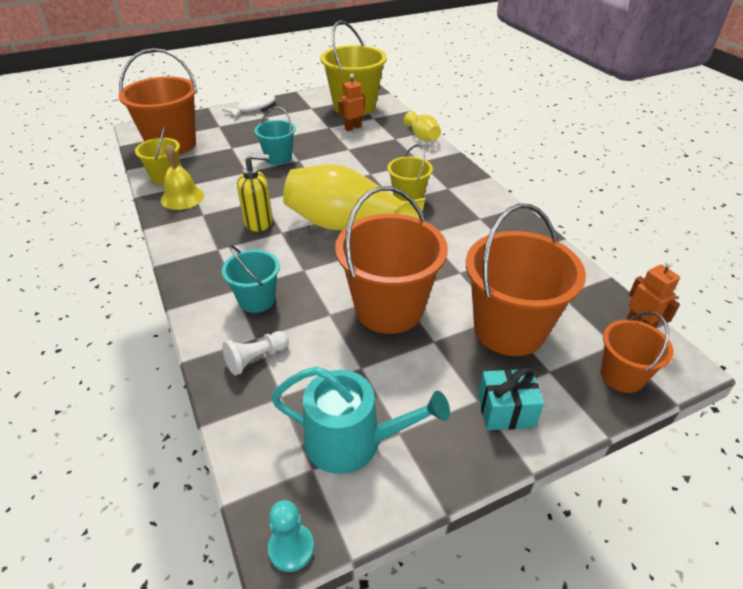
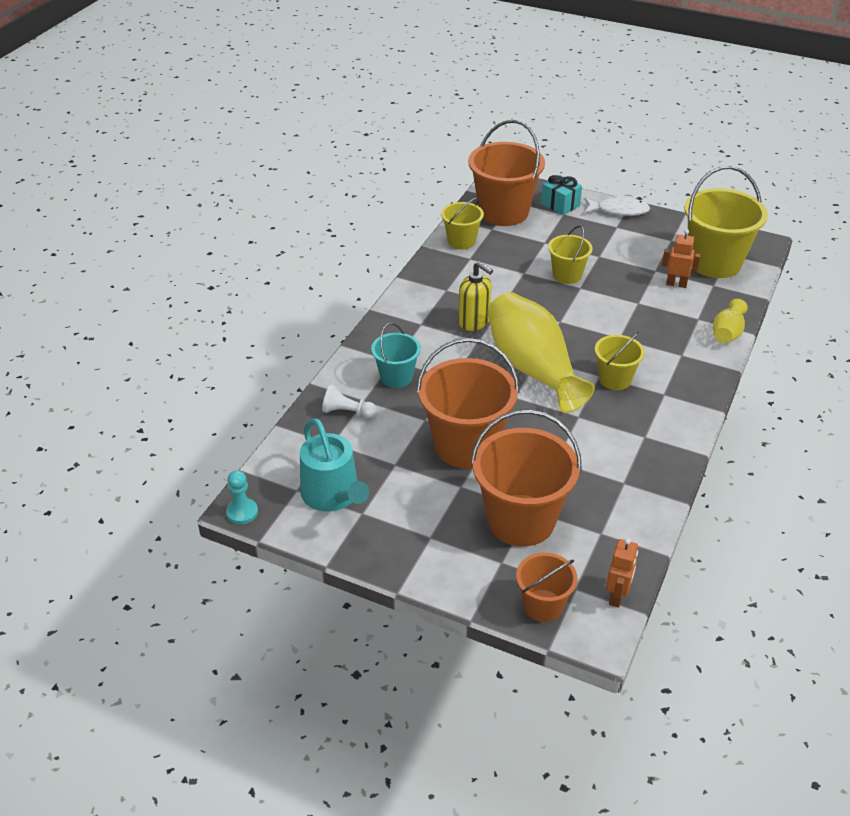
camera: 50 degrees right, 0 degrees up
yellow bell [161,144,204,210] -> none
turquoise bucket [254,107,296,165] -> yellow bucket [548,226,593,284]
turquoise gift [478,367,544,430] -> turquoise gift moved to [541,175,582,215]

